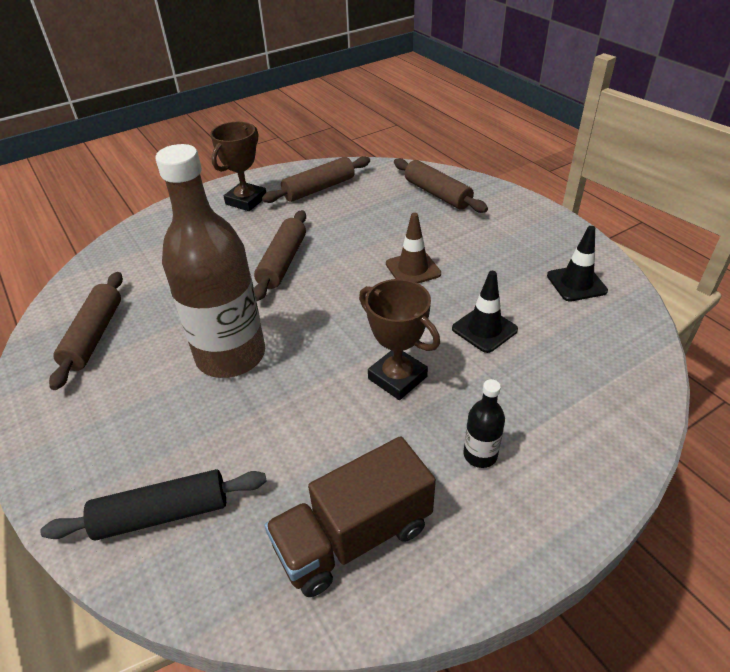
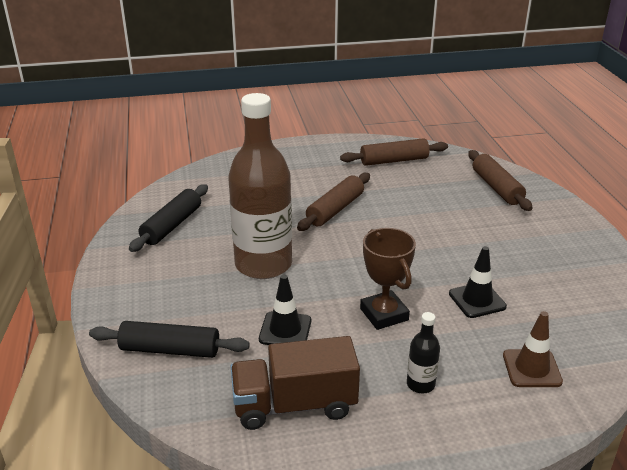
camera: 20 degrees right, 10 degrees down
brown rolling pin [49,272,123,390] -> black rolling pin [129,184,208,252]
brown trophy [210,122,266,211] -> none
brown traffic cone [386,213,441,283] -> brown traffic cone moved to [503,311,563,387]
black traffic cone [547,226,608,302] -> black traffic cone moved to [259,275,311,345]

